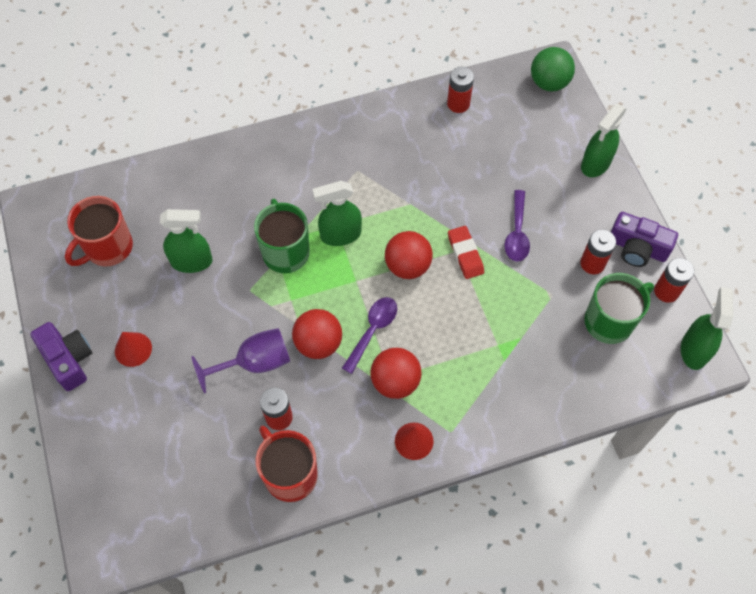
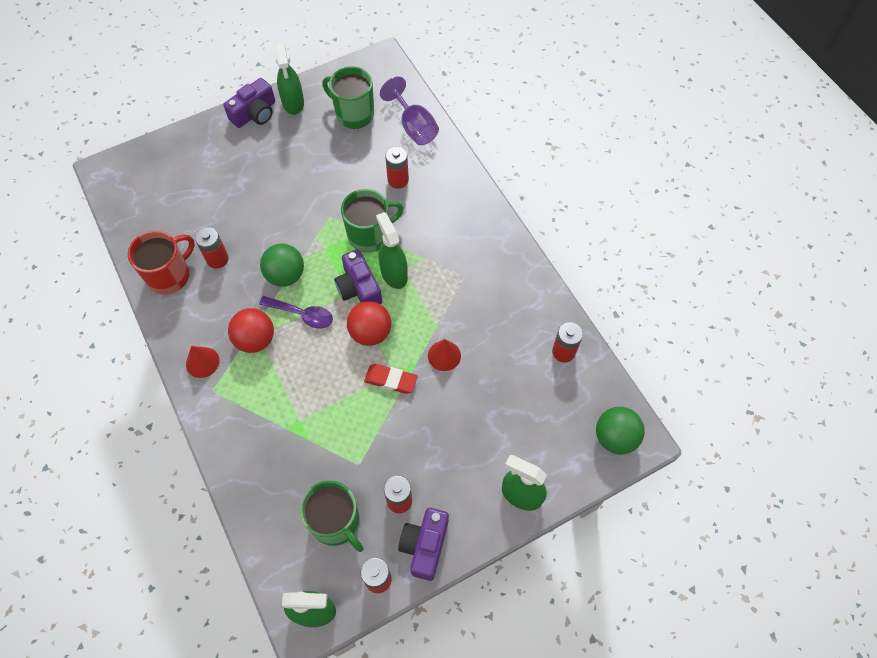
camera: 80 degrees right, 0 degrees up
red mug [65,196,133,266] -> green mug [322,67,374,129]
red cone [115,332,152,367] -> red cone moved to [428,339,461,371]
green spray bottle [160,209,212,273] -> green spray bottle moved to [275,43,304,115]
purple goblet [191,328,290,394] -> purple goblet moved to [380,76,439,145]
red ball [292,309,342,359] -> green ball [260,243,304,287]
red eraser [448,226,484,279] -> red eraser turned 45 degrees clockwise [364,364,418,394]
purple spoon [504,190,530,262] -> none
none -> purple camera [334,249,382,304]
none -> red battery [385,146,409,189]

